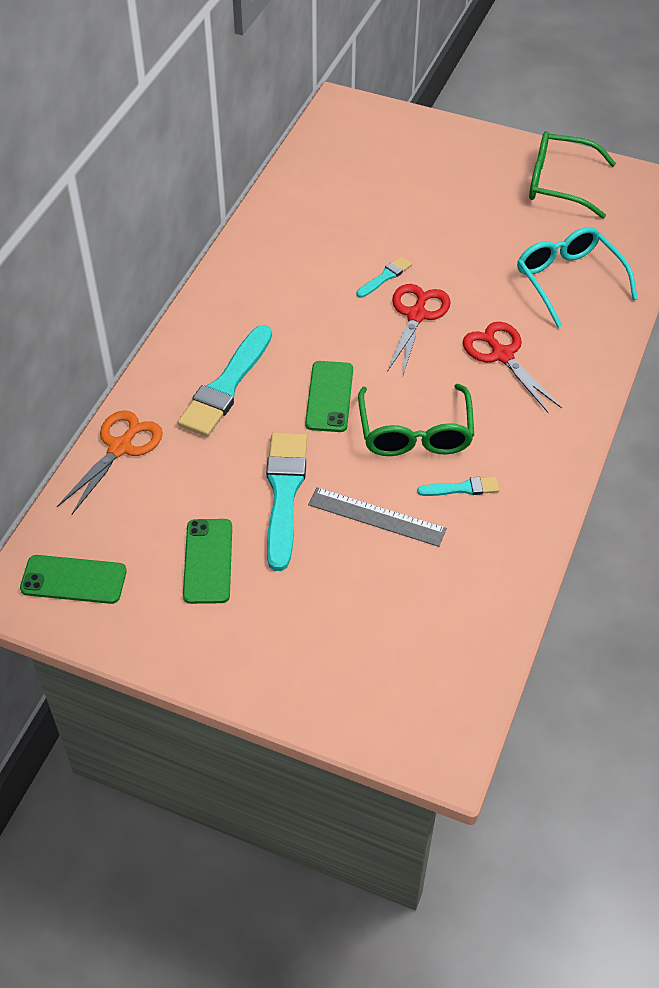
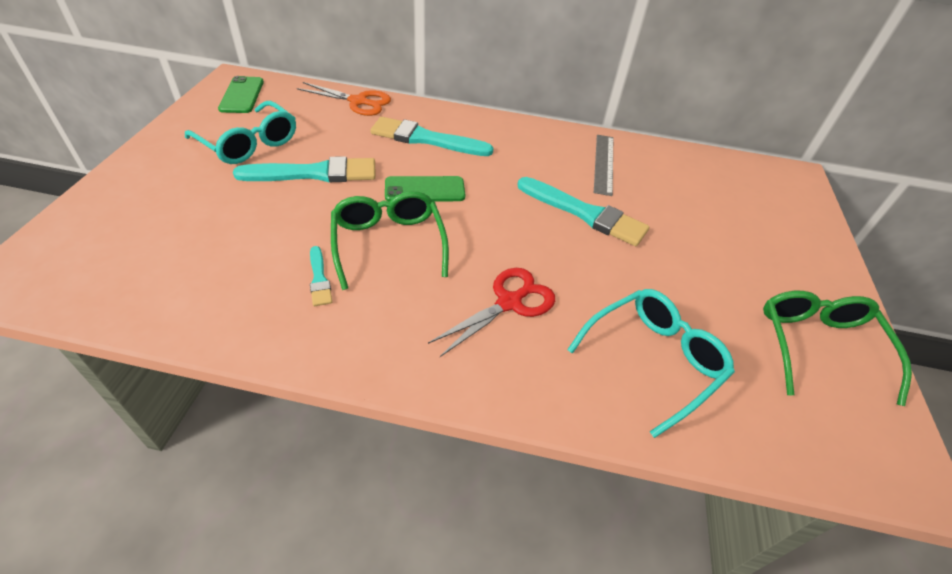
camera: 75 degrees right, 5 degrees down
green phone [183,519,232,604] -> turquoise glasses [185,101,296,164]
grey ruler [308,487,447,547] -> grey ruler moved to [594,135,613,196]
turquoise brush [356,256,412,298] -> turquoise brush [518,177,649,246], size x2.04
green glasses [358,384,474,456] -> green glasses turned 90 degrees clockwise [331,191,449,290]
red scissors [387,284,451,375] -> none

